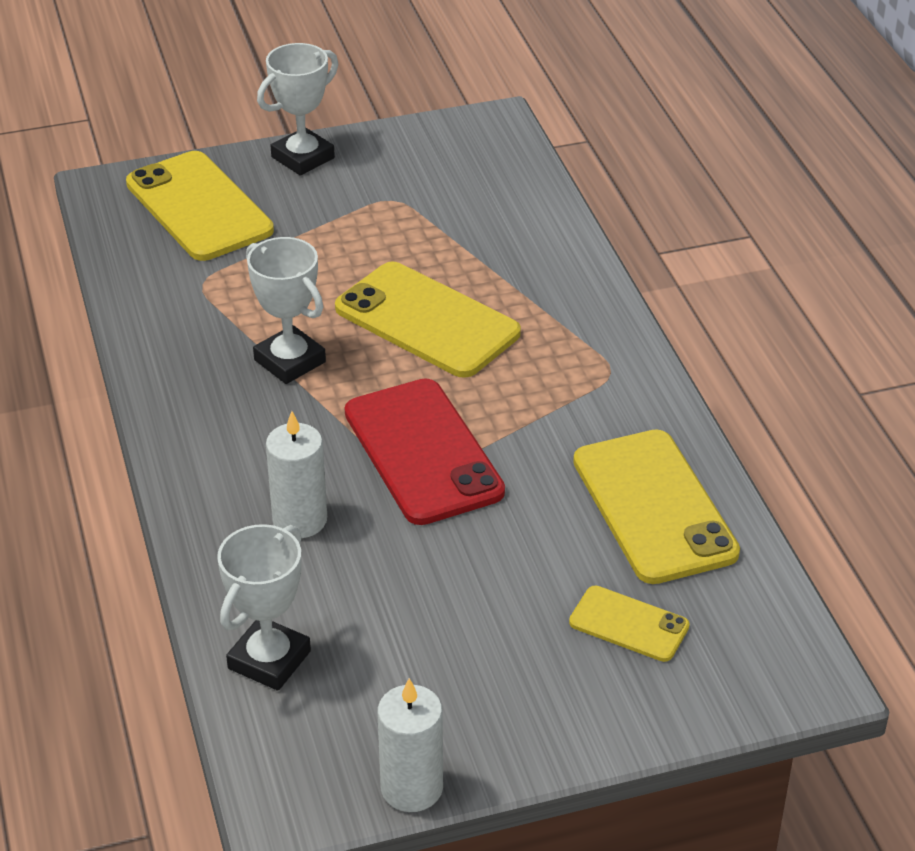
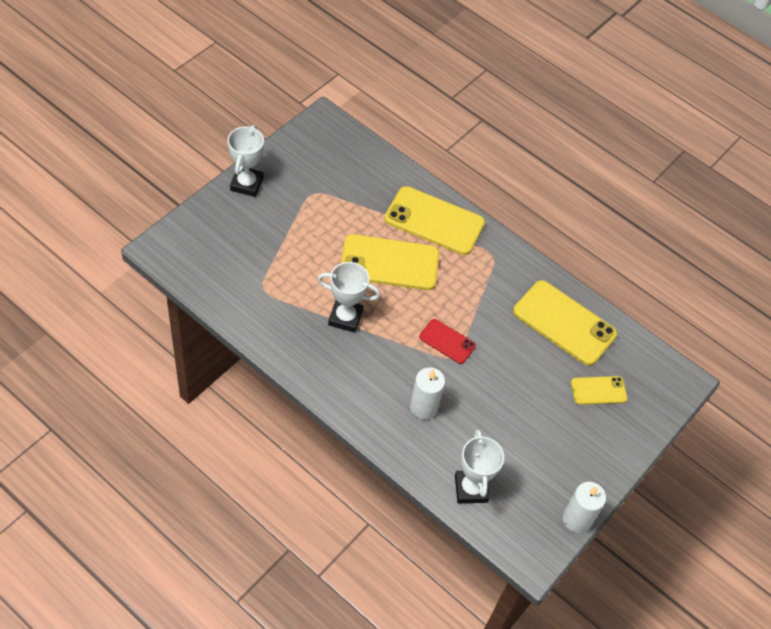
camera: 40 degrees left, 15 degrees up
yellow phone [126,151,274,261] -> yellow phone moved to [384,186,485,255]
red phone [345,378,505,525] -> red phone [419,319,476,364], size x0.53

